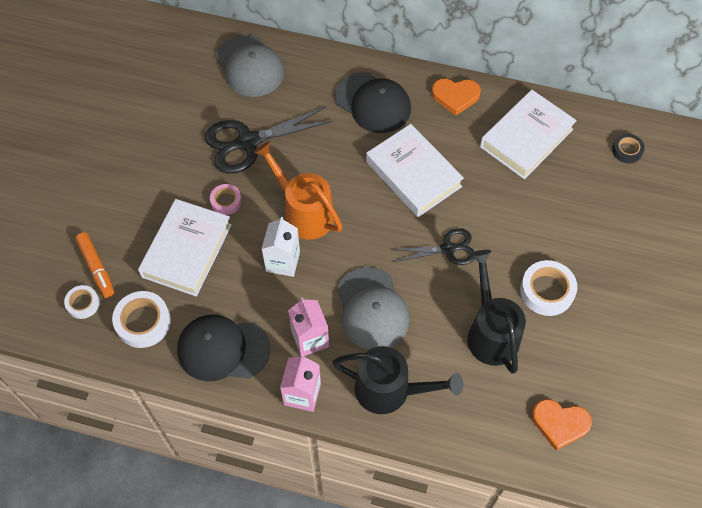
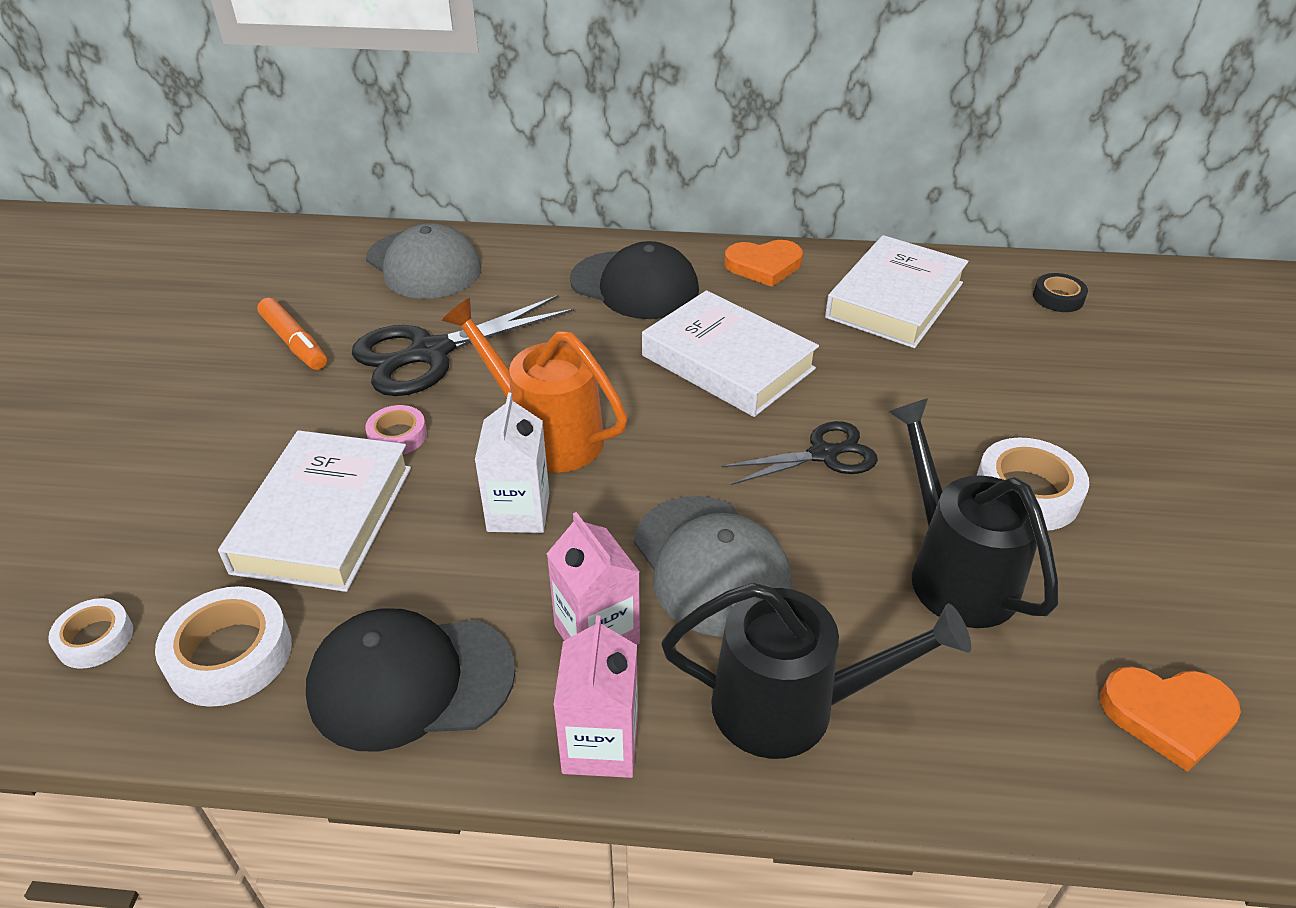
camera: 10 degrees left, 20 degrees down
orange marker [75,232,114,298] -> orange marker moved to [257,298,327,370]

